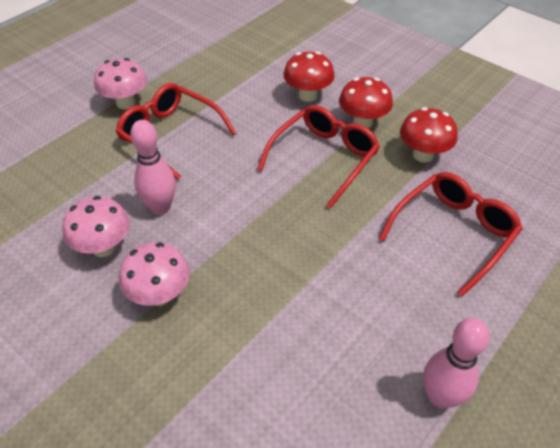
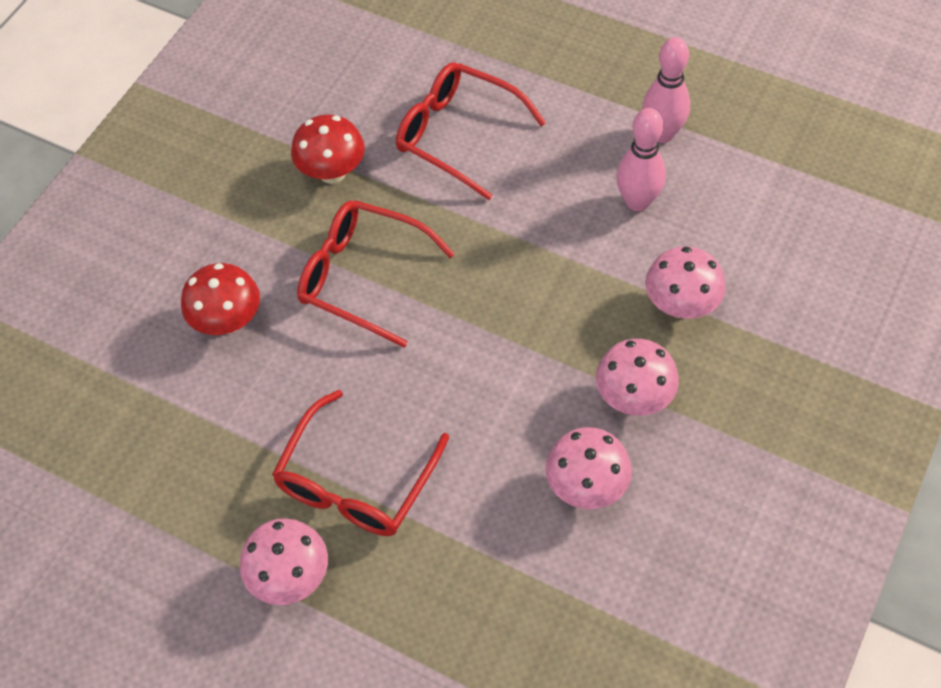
camera: 100 degrees left, 10 degrees up
pink bowling pin [130,120,176,215] -> pink bowling pin moved to [616,108,666,211]
red mushroom [339,77,393,128] -> none
none -> pink mushroom [645,246,726,319]

